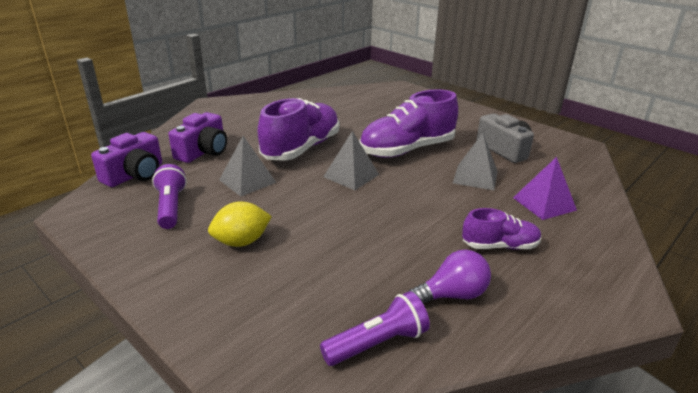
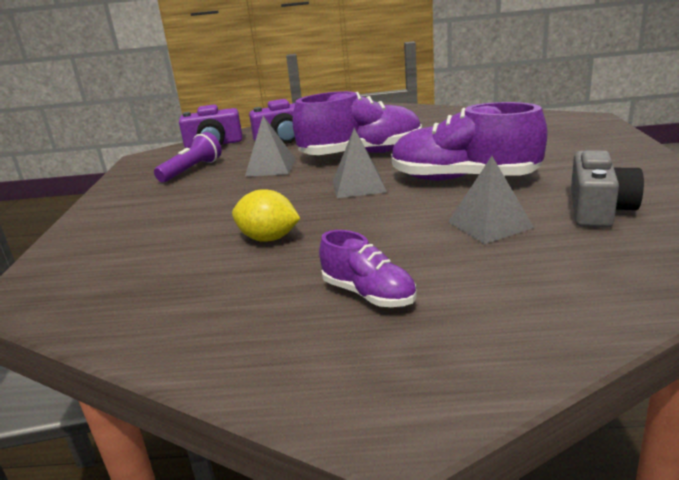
camera: 50 degrees right, 5 degrees down
yellow lemon [208,202,272,247] -> yellow lemon moved to [232,189,300,242]
purple flashlight [320,291,430,366] -> none
purple light bulb [408,250,491,305] -> none
purple pyramid [513,157,577,220] -> none

